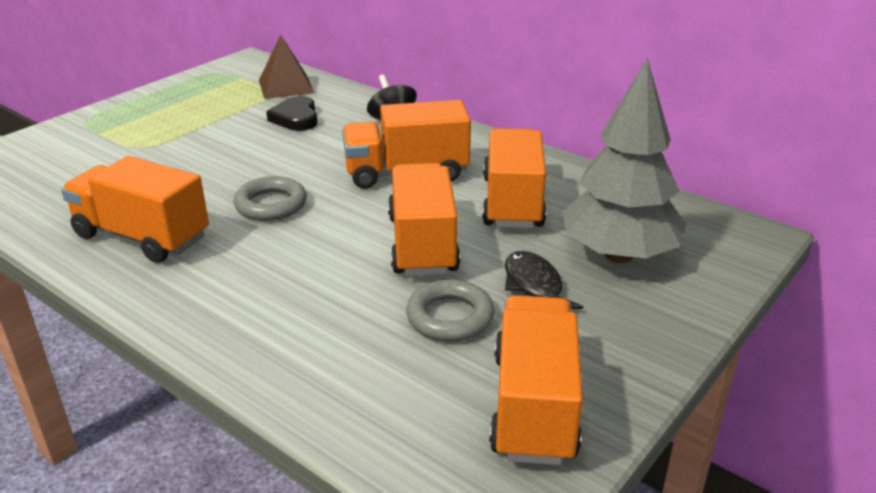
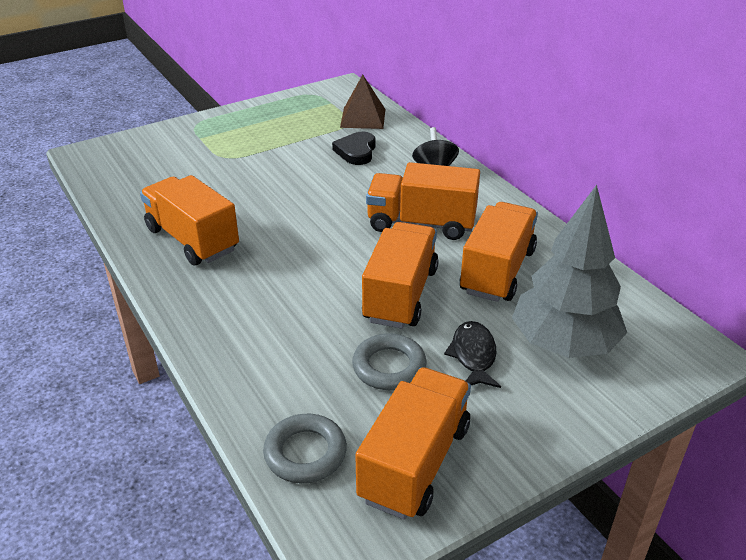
camera: 20 degrees right, 5 degrees up
grey ring [234,176,307,221] -> grey ring moved to [263,414,347,483]

